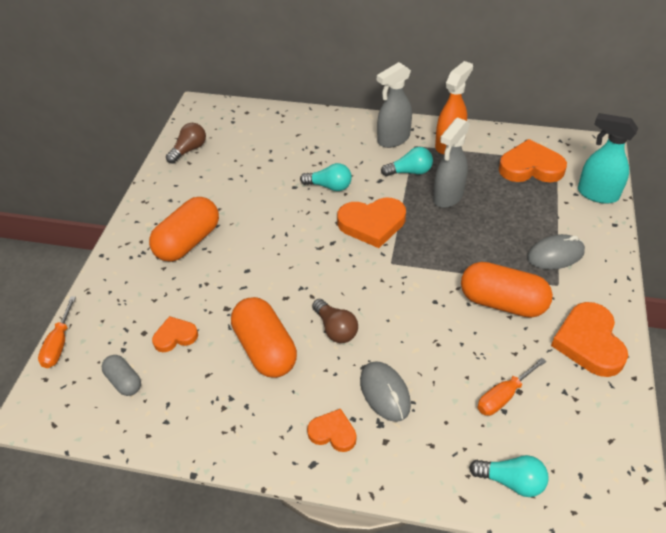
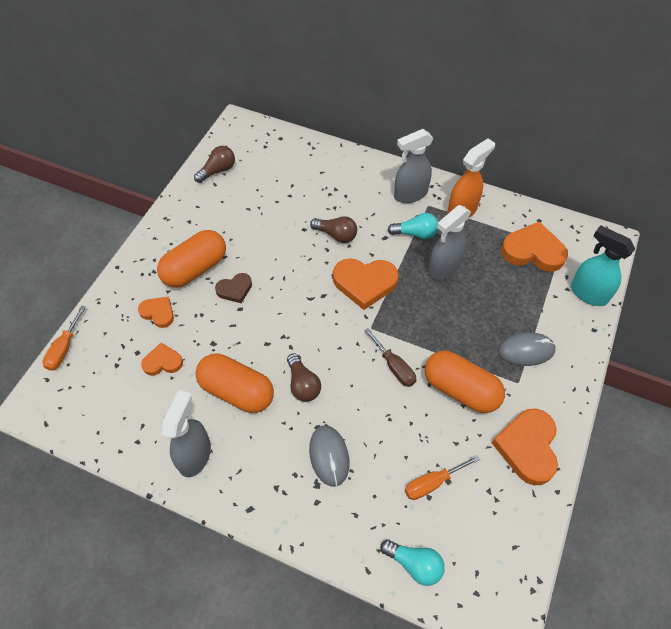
camera: 10 degrees right, 10 degrees up
grey capsule [102,355,141,396] -> none
orange capsule [231,297,297,378] -> orange capsule turned 45 degrees counterclockwise [195,354,274,413]
turquoise light bulb [300,163,352,191] -> brown light bulb [310,216,357,243]
orange heart [307,409,356,452] -> orange heart moved to [138,297,174,328]
none -> grey spray bottle [161,390,211,477]
none -> brown heart [215,273,252,303]
none -> brown screwdriver [364,328,416,387]

